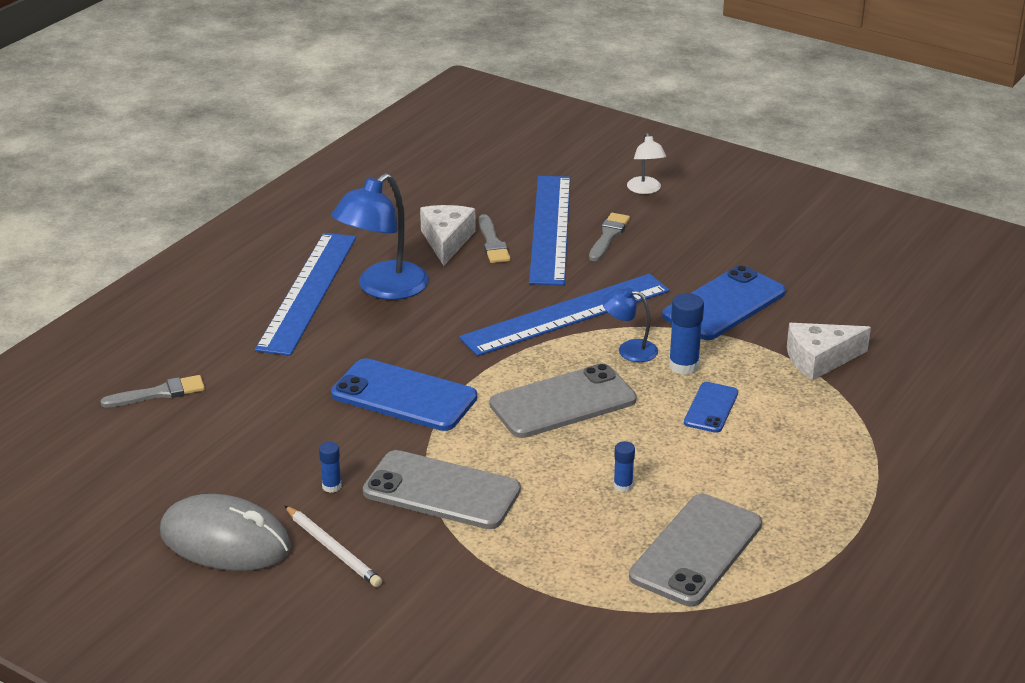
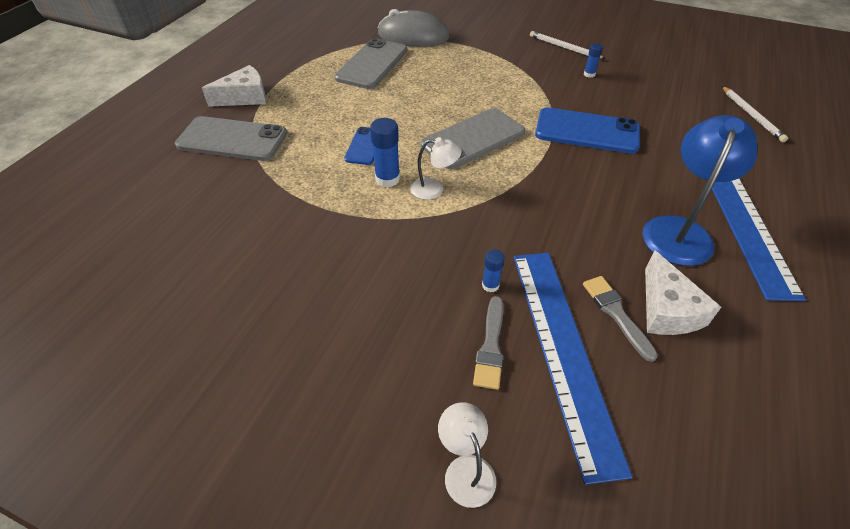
camera: 170 degrees right, 15 degrees up
grey brush [100,375,205,408] -> white pencil [722,86,788,142]
grey mouse [160,494,291,571] -> grey mouse moved to [378,9,450,47]
grey phone [363,450,521,529] -> grey phone moved to [175,116,287,161]
blue ruler [459,274,670,356] -> none
blue lamp [602,287,658,362] -> white lamp [410,137,462,200]
blue glue stick [614,441,635,492] -> blue glue stick moved to [482,250,504,292]
blue phone [662,265,786,340] -> none
white cheese [787,323,871,381] -> white cheese moved to [202,65,267,107]

